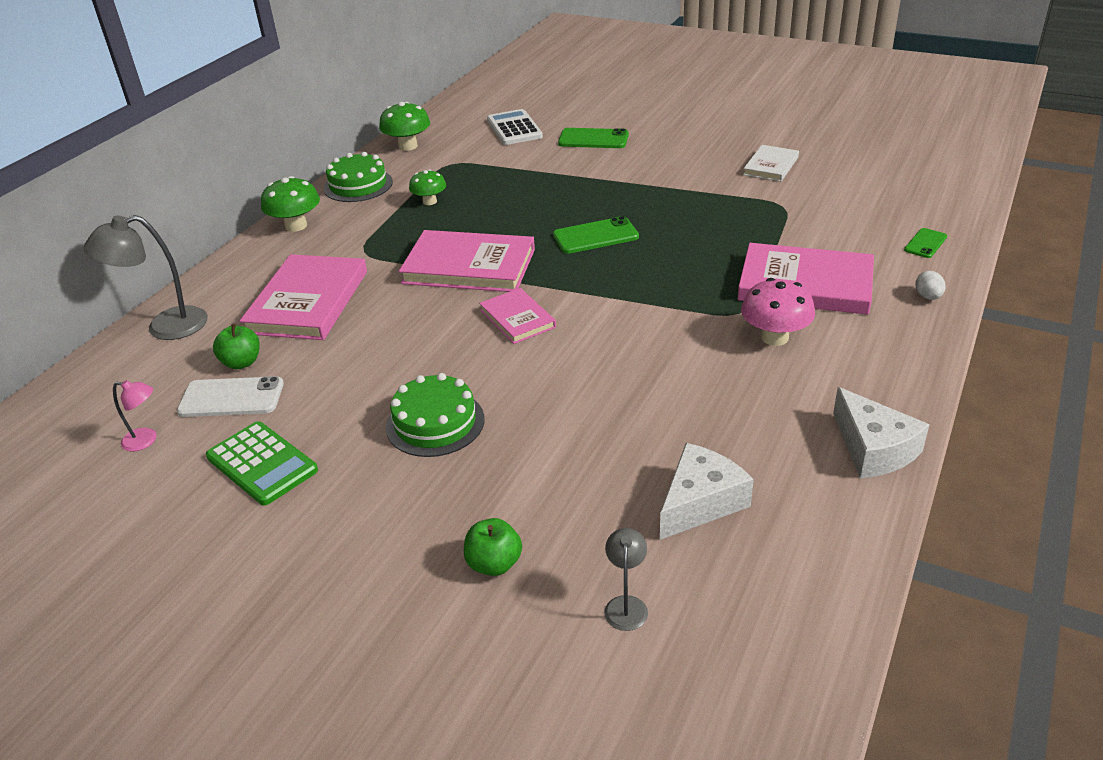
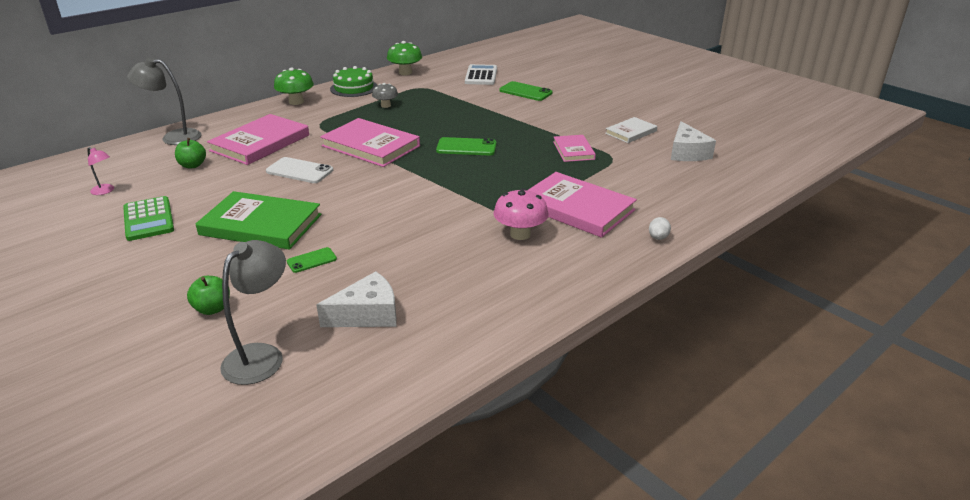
camera: 20 degrees right, 5 degrees down
white phone [177,376,284,417] -> white phone moved to [266,157,333,183]
green cake [386,373,484,457] -> green book [196,191,321,250]
green mushroom [409,169,446,205] -> grey mushroom [372,83,398,108]
pink book [479,288,556,344] -> pink book moved to [553,135,596,162]
grey lamp [604,528,648,631] -> grey lamp [220,240,286,385], size x1.92
white cheese [833,387,930,479] -> white cheese moved to [671,121,716,161]
green phone [904,228,947,258] -> green phone moved to [287,247,337,273]

